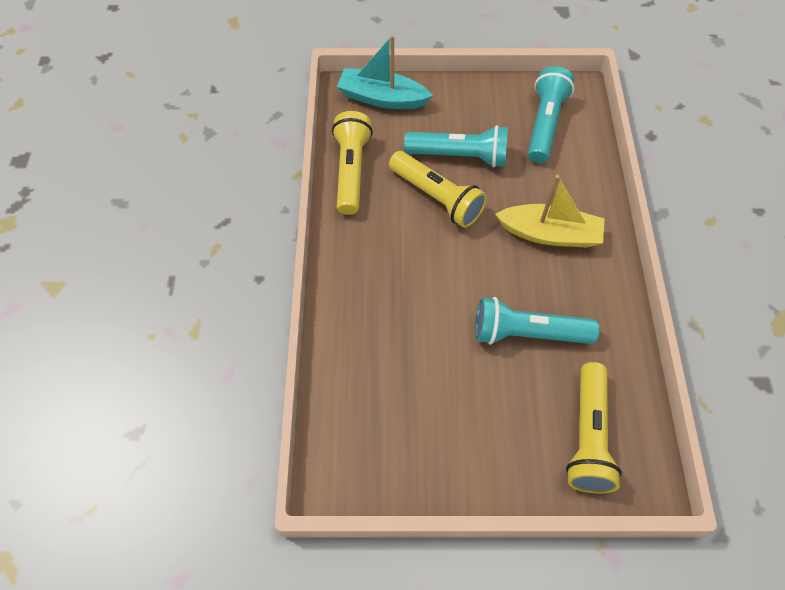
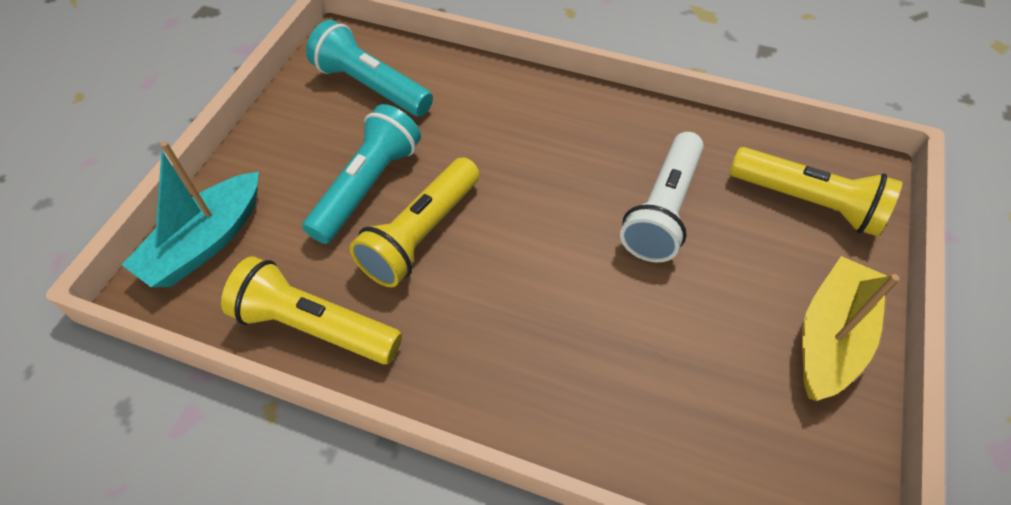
camera: 70 degrees left, 5 degrees down
yellow flashlight [389,151,487,228] -> yellow flashlight turned 150 degrees clockwise [350,157,480,287]
turquoise flashlight [476,297,600,345] -> white flashlight [620,132,704,262]
yellow boat [495,175,604,247] -> yellow boat moved to [802,256,899,401]

